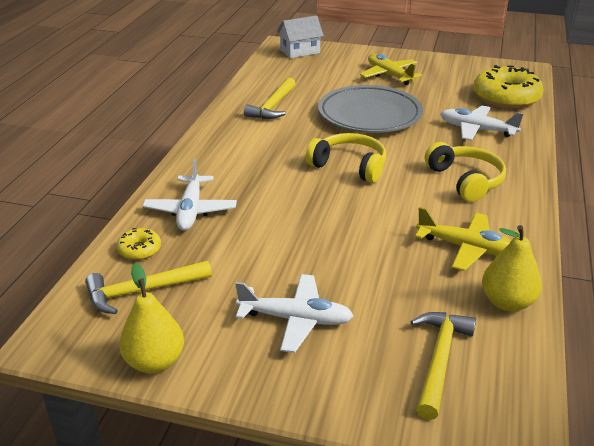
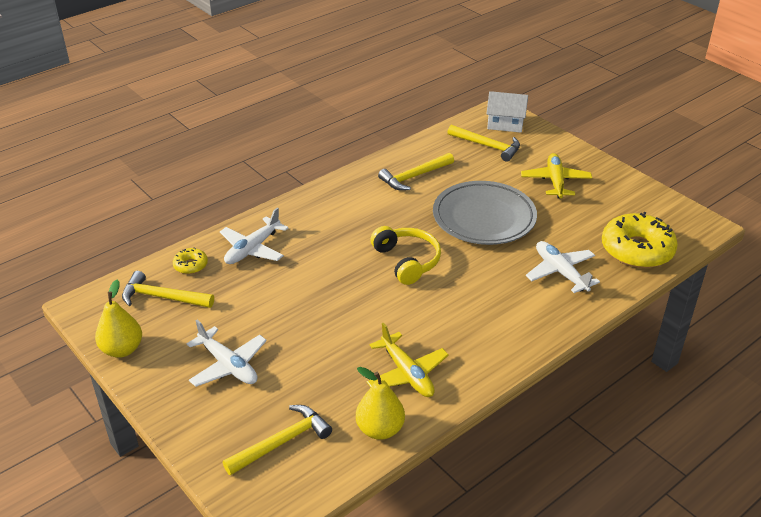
camera: 35 degrees right, 5 degrees up
yellow headphones [425,142,506,202] -> none
none -> yellow hammer [448,125,520,162]

